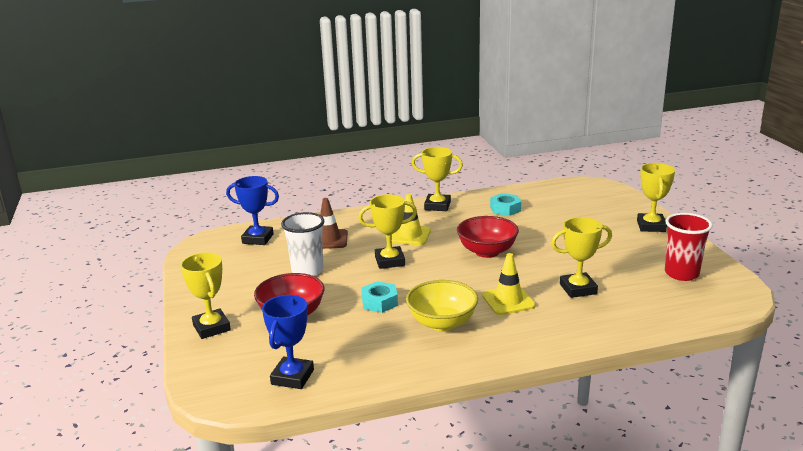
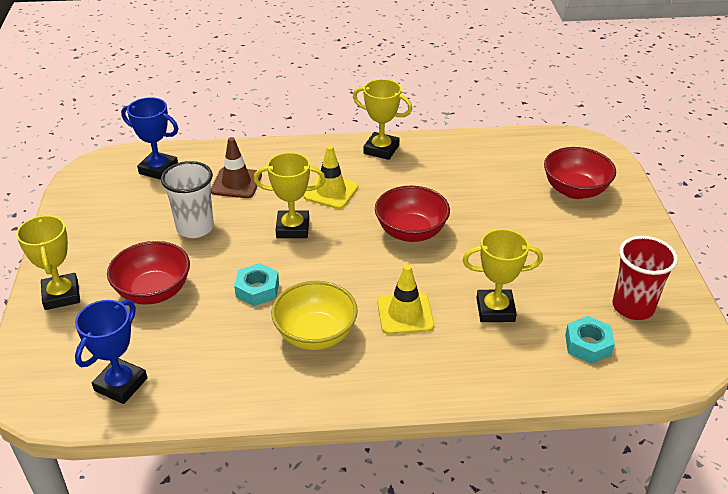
camera: 10 degrees right, 15 degrees up
turquoise nut [490,193,521,216] -> turquoise nut moved to [565,316,615,364]
yellow trophy [637,163,675,232] -> none
none -> red bowl [544,147,616,199]

